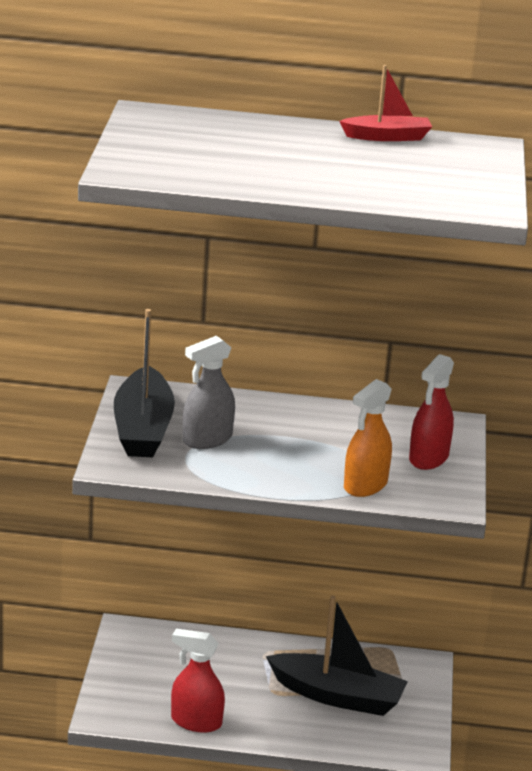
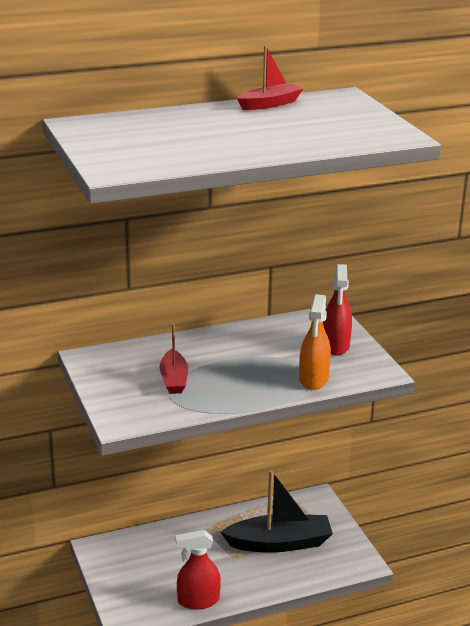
camera: 25 degrees left, 0 degrees up
black boat [114,309,175,457] -> none
grey spray bottle [183,336,235,449] -> red boat [159,324,188,394]

